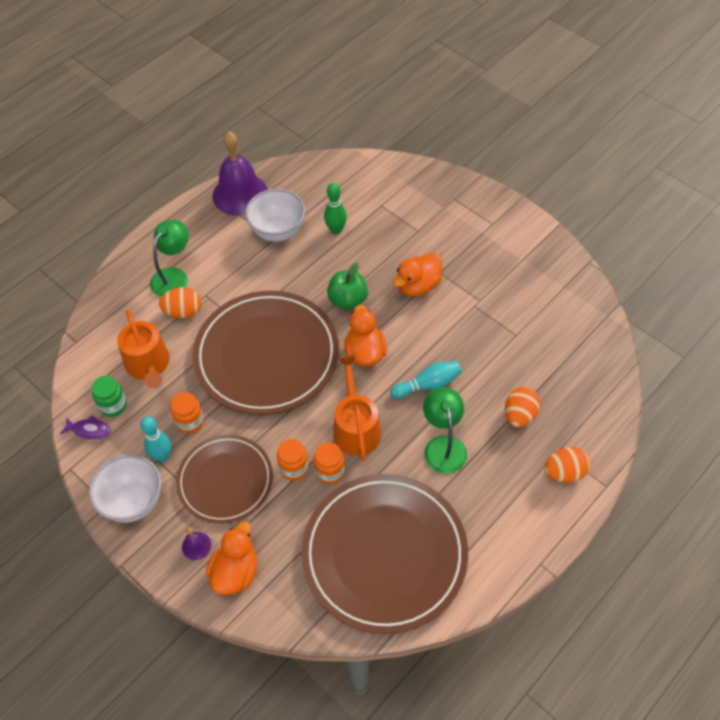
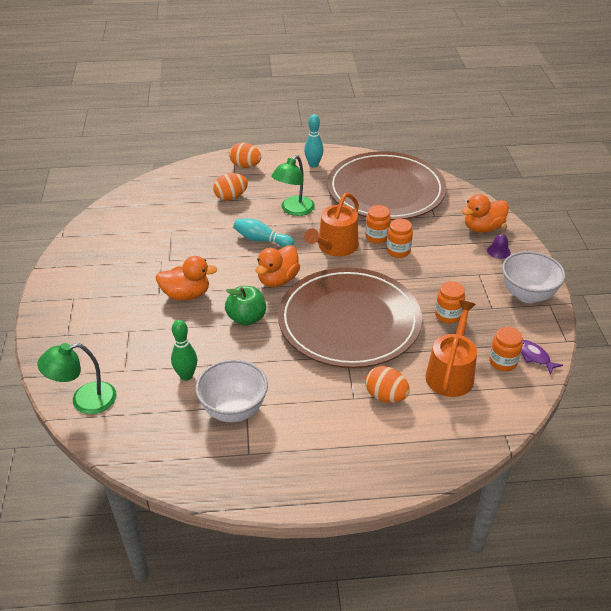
camera: 140 degrees left, 15 degrees down
green jar [91,376,127,417] -> orange jar [489,327,523,371]
turquoise bowling pin [140,416,171,462] -> turquoise bowling pin moved to [304,114,323,168]
green lamp [150,220,189,297] -> green lamp moved to [37,343,117,414]
brown plate [176,435,273,524] -> none
purple bell [213,131,268,216] -> none

